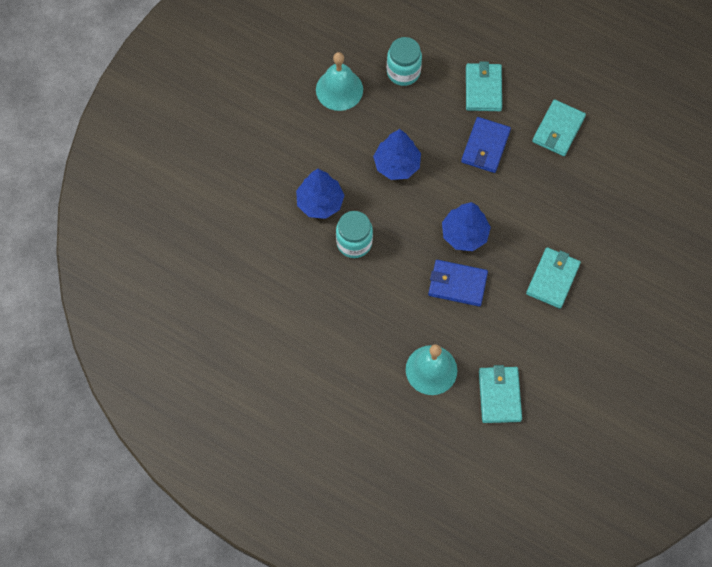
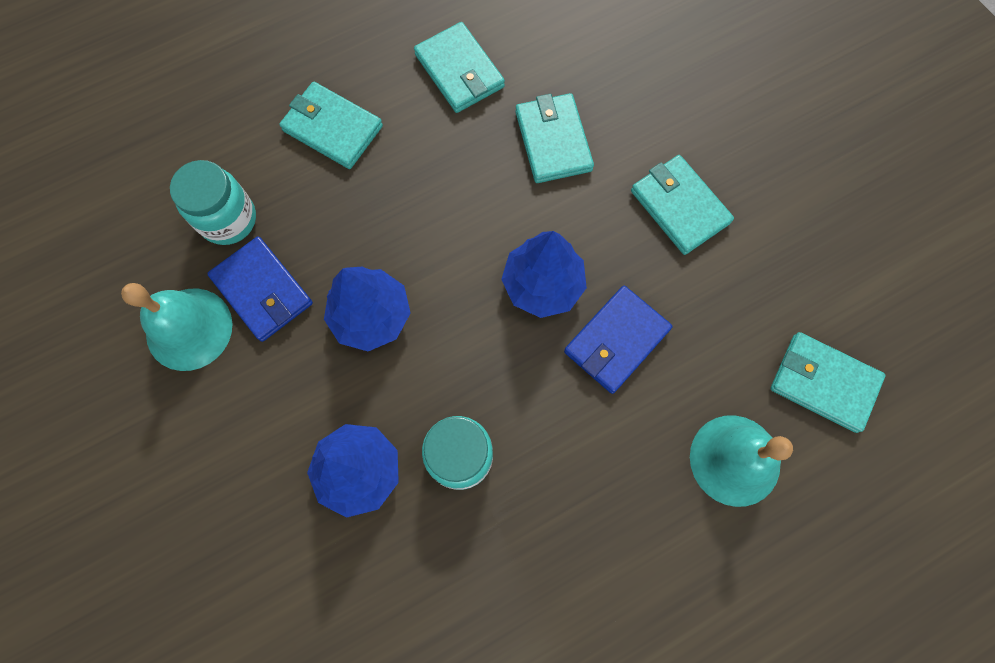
camera: 60 degrees left, 5 degrees up
blue wallet [461,117,511,173] -> blue wallet moved to [207,236,313,342]
none -> turquoise wallet [515,93,594,183]

